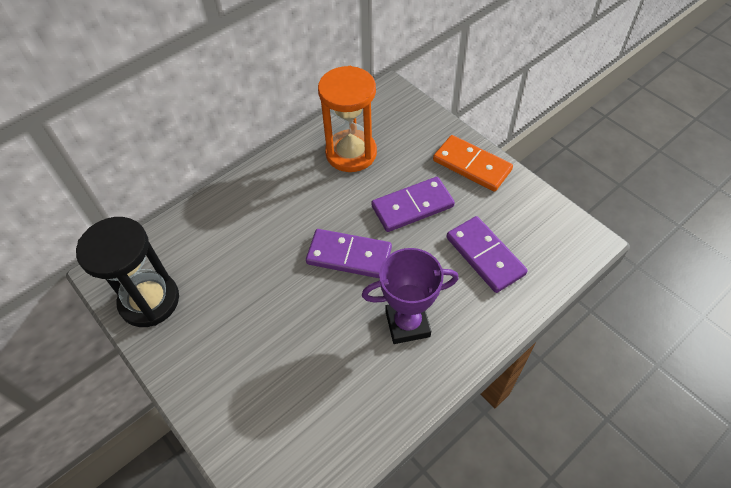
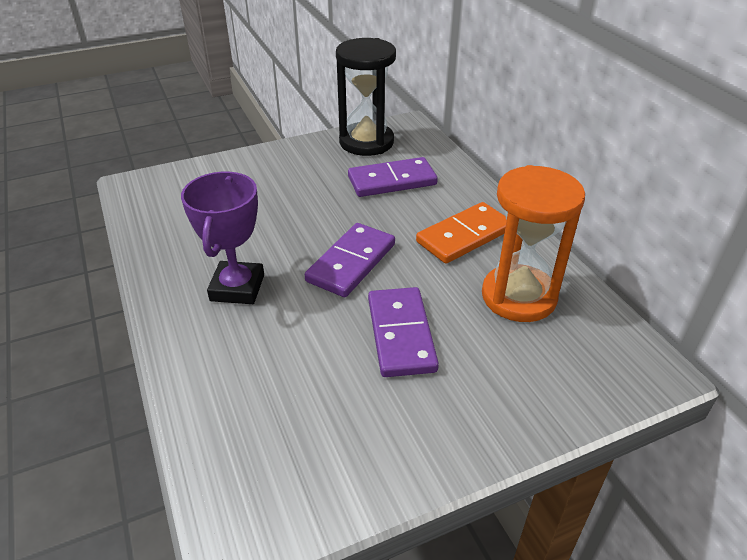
camera: 105 degrees right, 15 degrees down
orange domino [433,135,513,192] -> orange domino moved to [416,202,507,264]
purple domino [447,216,528,293] -> purple domino moved to [348,157,438,197]

